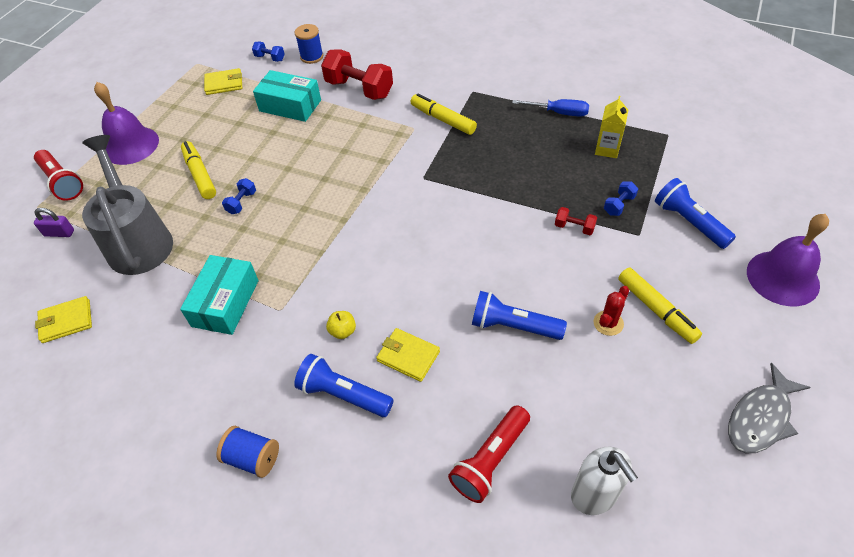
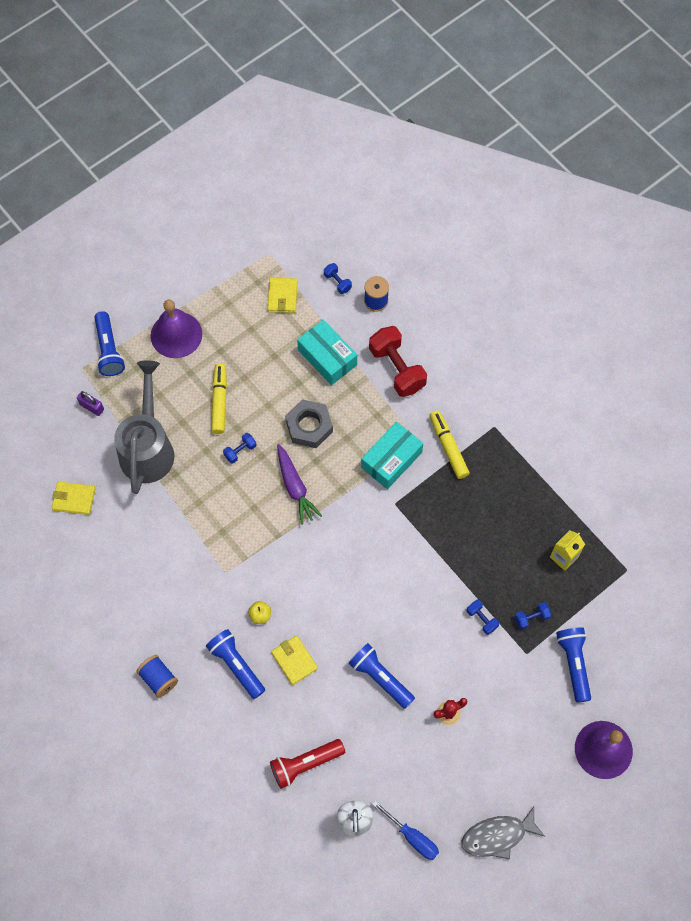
camera: 25 degrees right, 15 degrees up
red flashlight [34,150,83,201] -> blue flashlight [94,311,125,376]
turquoise box [180,255,259,335] -> turquoise box moved to [361,422,423,489]
yellow wallet [204,68,242,95] -> yellow wallet turned 75 degrees clockwise [268,278,297,313]
blue screwdriver [512,99,589,117] -> blue screwdriver moved to [372,800,439,860]
red dumbbell [555,207,597,235] -> blue dumbbell [467,599,499,635]
yellow marker [618,267,702,344] -> none
none -> purple carrot [277,444,322,525]
none -> grey nut [285,399,333,448]

